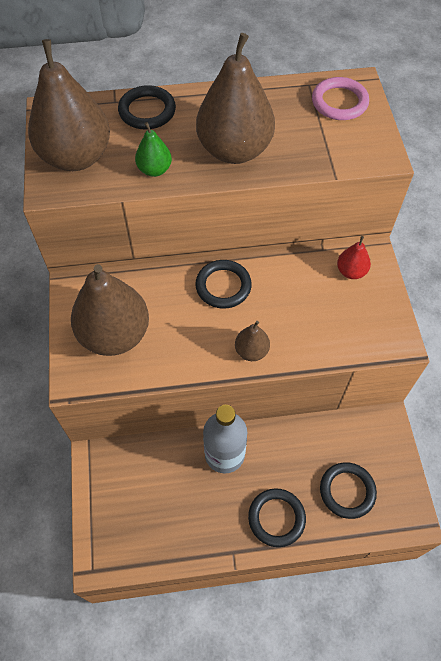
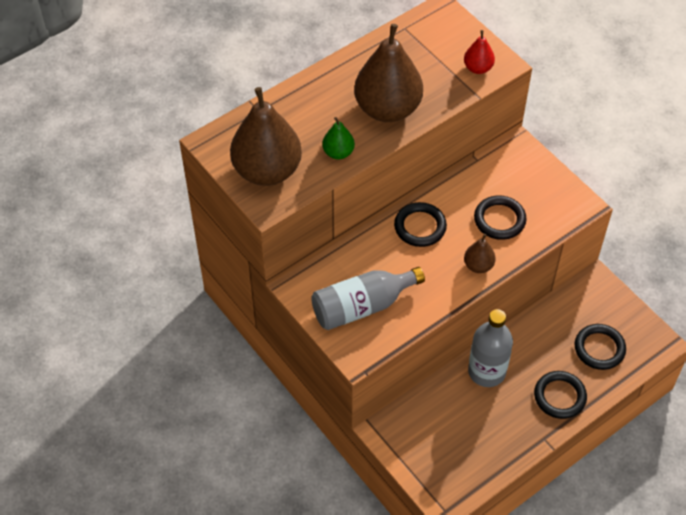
camera: 30 degrees left, 5 degrees down
brown pear [71,264,149,356] -> grey bottle [311,267,425,330]
black ring [118,85,176,130] -> black ring moved to [474,195,526,240]
pink ring [312,77,369,120] -> none
red pear [337,236,371,279] -> red pear moved to [464,30,495,74]

